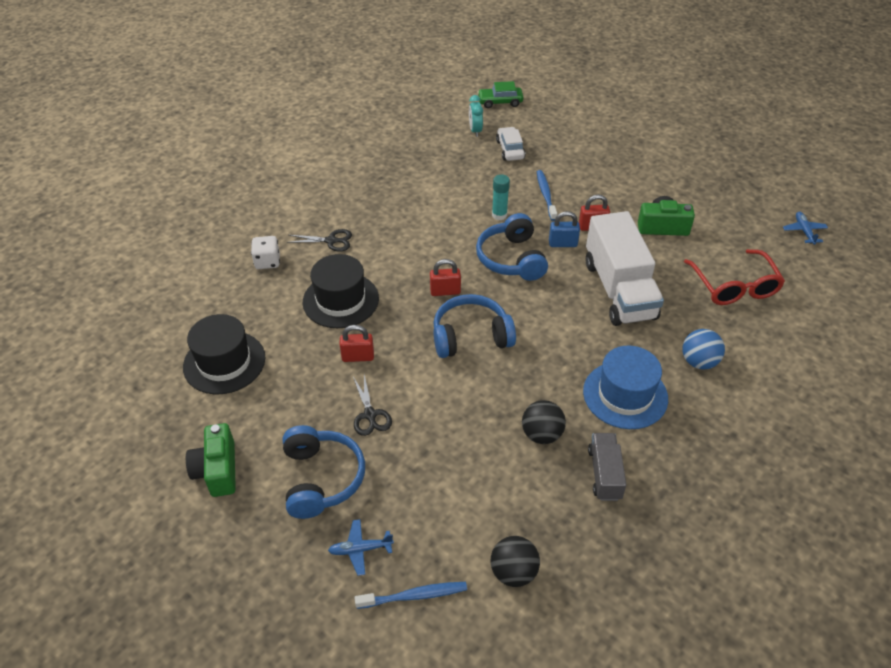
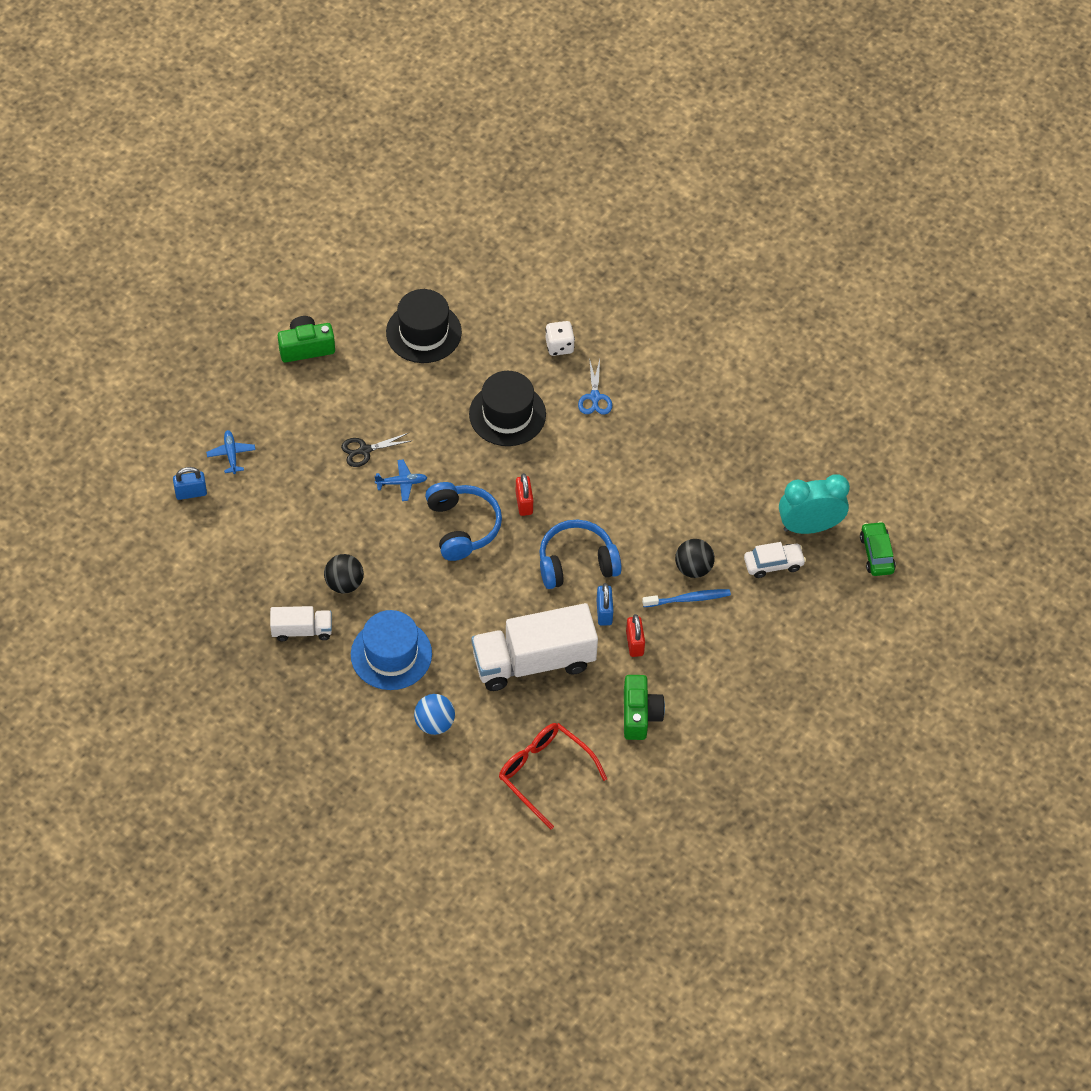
camera: 85 degrees right, 10 degrees up
blue headphones [283,425,365,519] -> none
black scissors [287,229,352,251] -> blue scissors [578,358,612,415]
red padlock [340,325,374,362] -> none
blue toothbrush [354,582,467,609] -> blue padlock [173,467,207,500]
turquoise clock [469,95,483,137] -> turquoise clock [779,474,850,534], size x1.84
black ball [491,536,540,587] -> black ball moved to [675,539,715,578]
turquoise glue stick [492,174,510,220] -> none
grey truck [588,433,626,501] -> white truck [270,606,332,641]
red glasses [684,249,785,305] -> red glasses turned 60 degrees clockwise [499,723,607,830]
blue plane [783,212,828,245] -> blue plane moved to [374,459,428,501]

